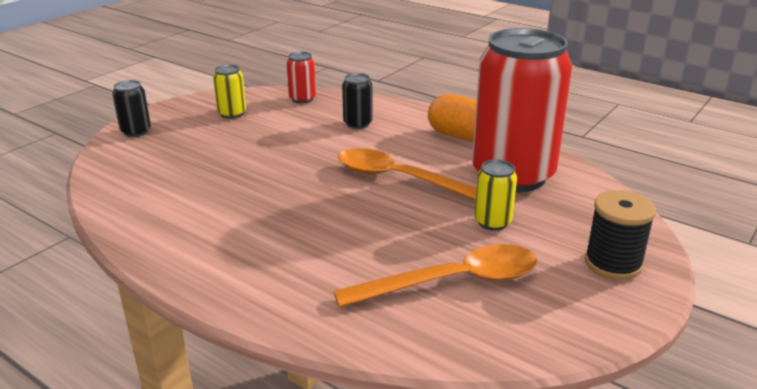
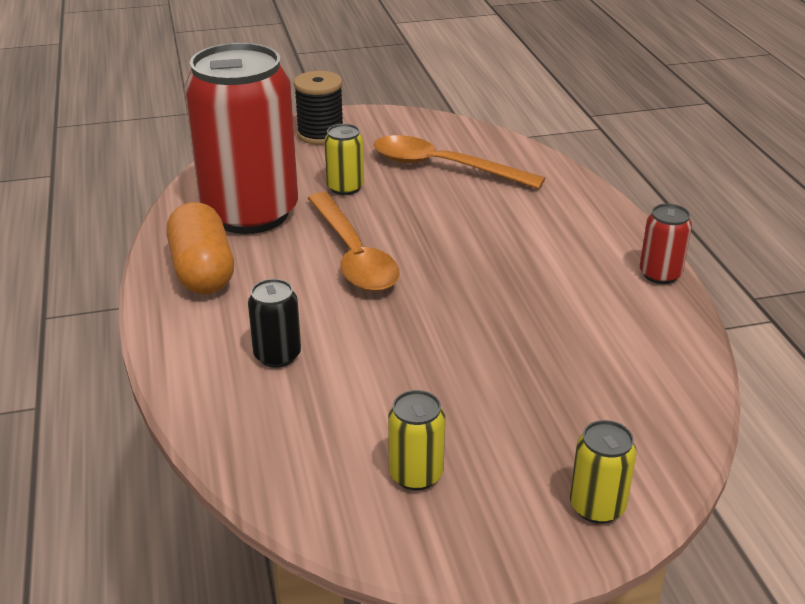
camera: 140 degrees left, 5 degrees up
black can [112,80,151,137] -> yellow can [570,420,637,524]
red can [286,52,316,103] -> red can moved to [640,204,692,284]

